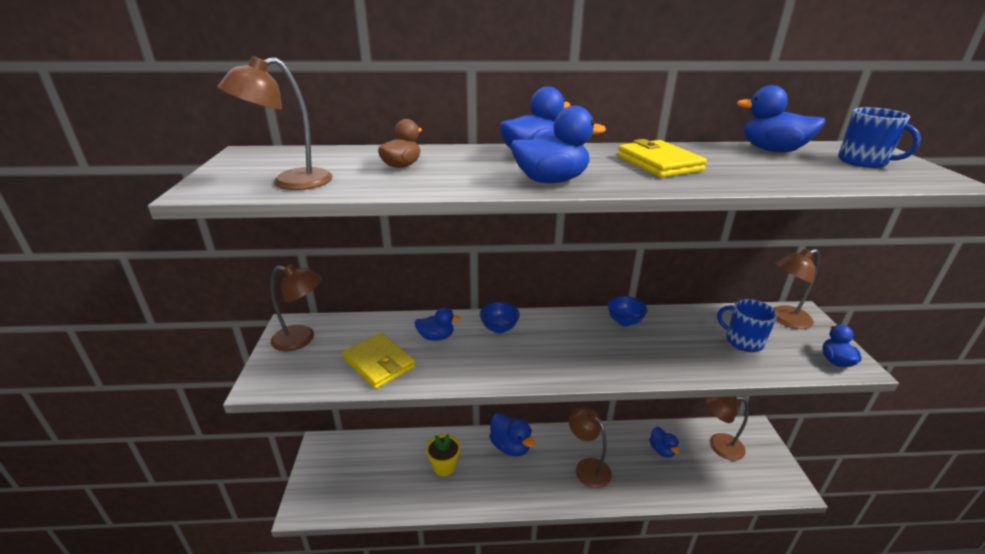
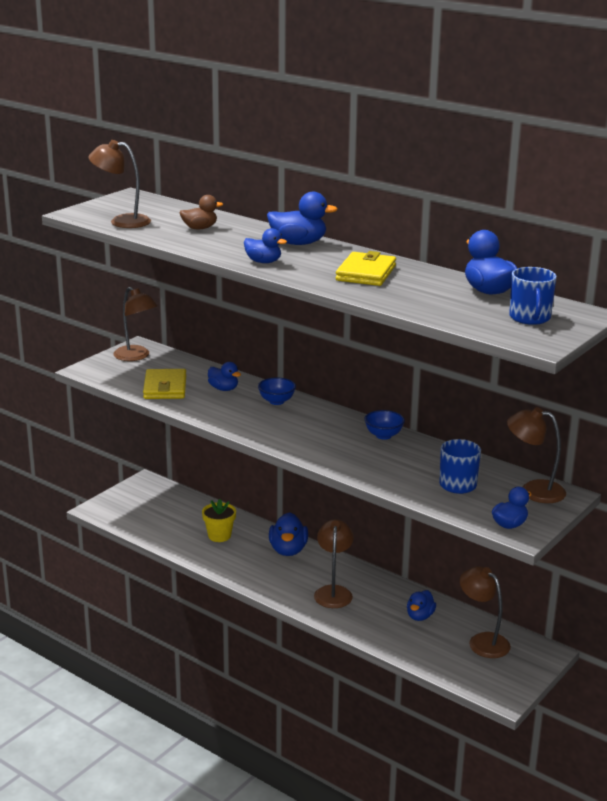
camera: 40 degrees right, 5 degrees down
blue duck [511,106,606,183] -> blue duck [244,228,287,263], size x0.65

